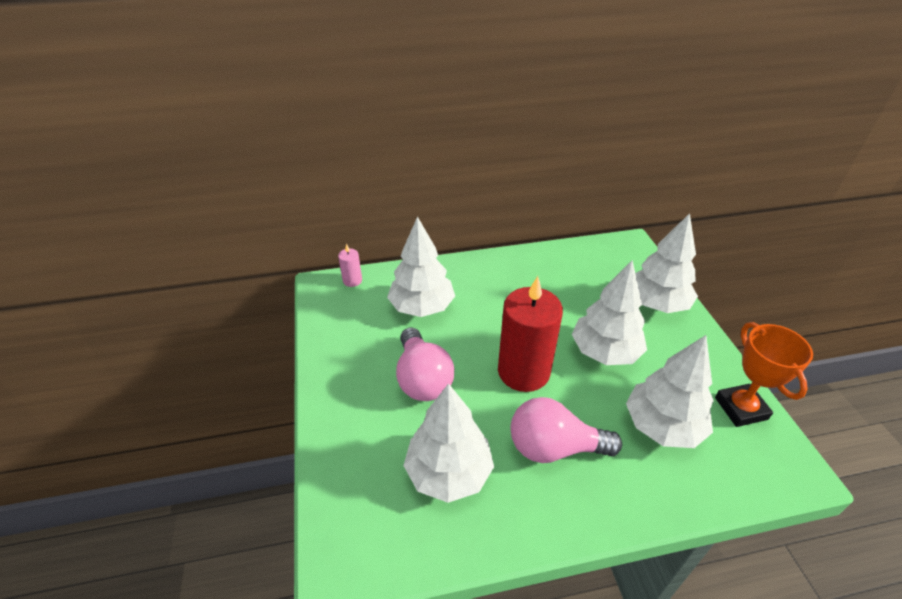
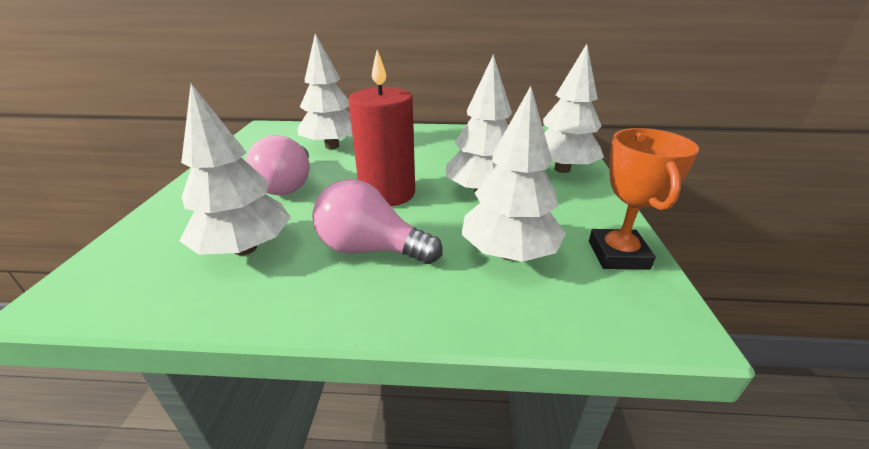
camera: 15 degrees right, 10 degrees down
pink candle [338,244,362,287] -> none

